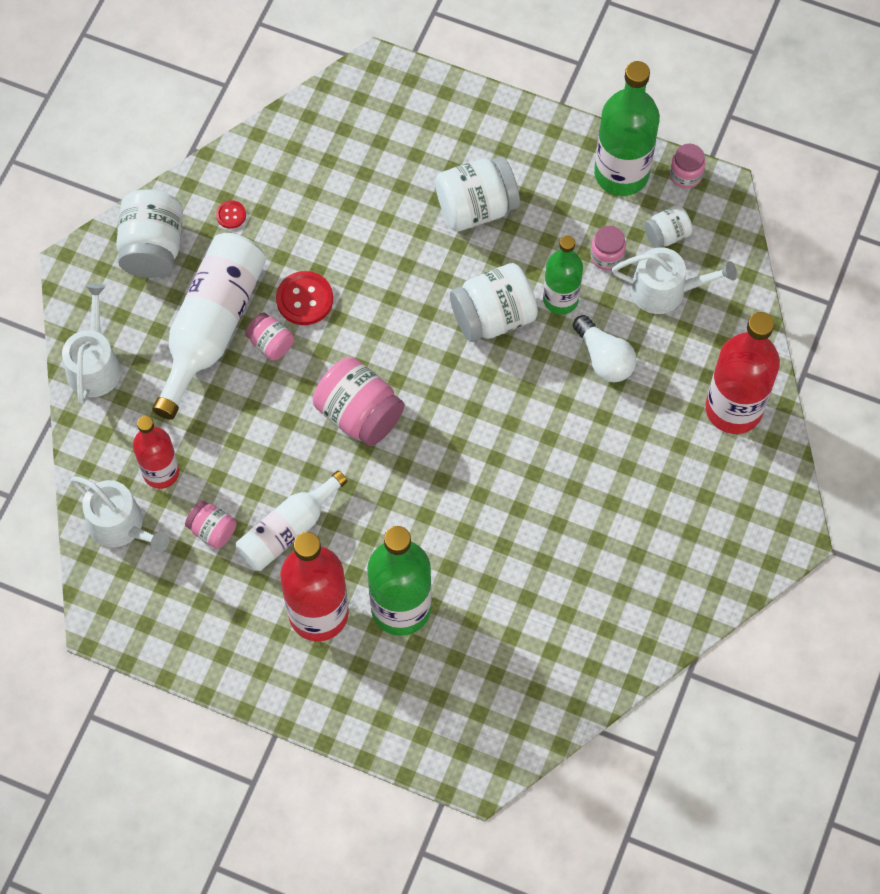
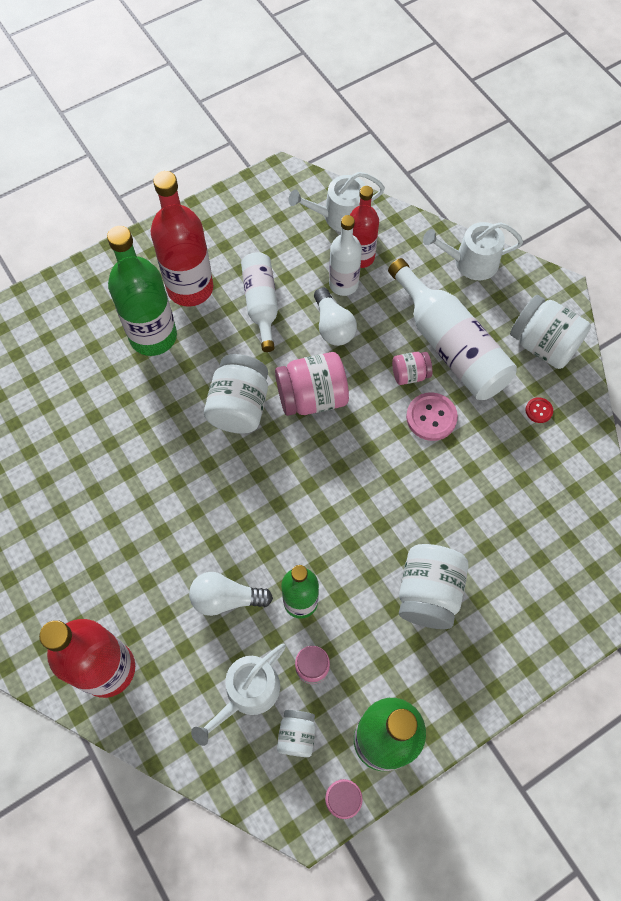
camera: 125 degrees right, 0 degrees up
white watering can [62,284,121,405] -> white watering can turned 135 degrees clockwise [423,222,523,280]
pink jar [185,500,237,549] -> none
red button [276,271,333,325] -> pink button [406,392,458,441]
white jar [450,263,538,342] -> white jar moved to [204,354,268,434]
none -> white light bulb [314,287,357,346]
none -> white bottle [329,215,362,296]

